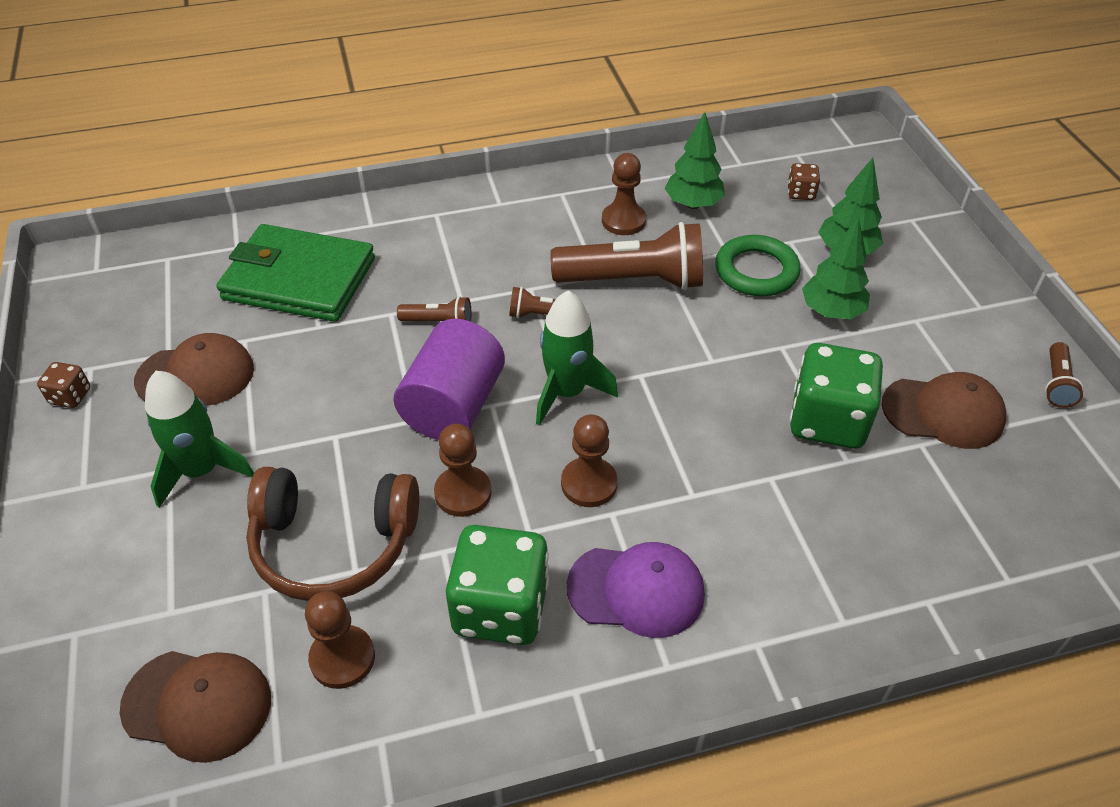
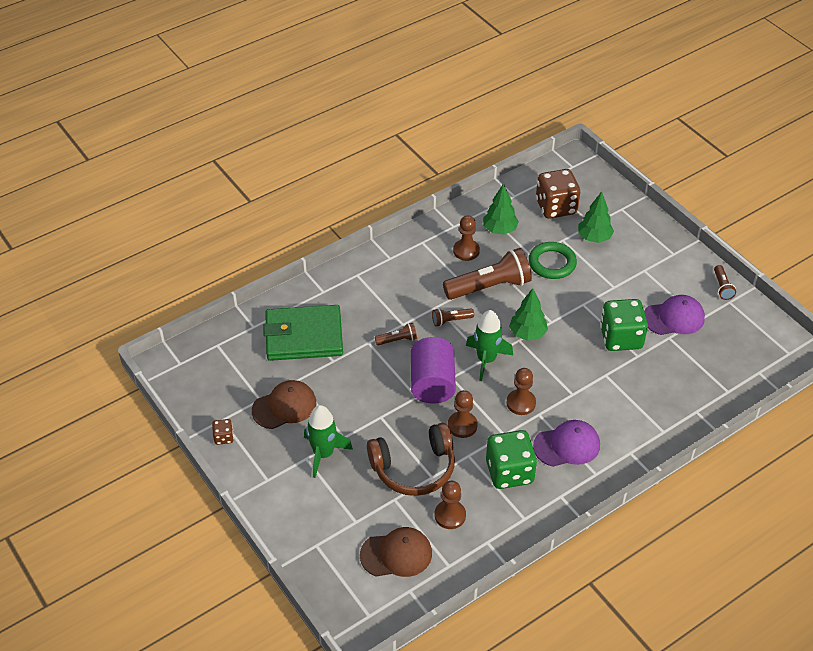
camera: 20 degrees left, 0 degrees up
brown dice [787,163,820,200] -> brown dice [536,169,580,219], size x2.19
green tree [802,218,870,319] -> green tree moved to [509,288,548,341]
brown cap [882,372,1006,449] -> purple cap [644,295,705,335]

